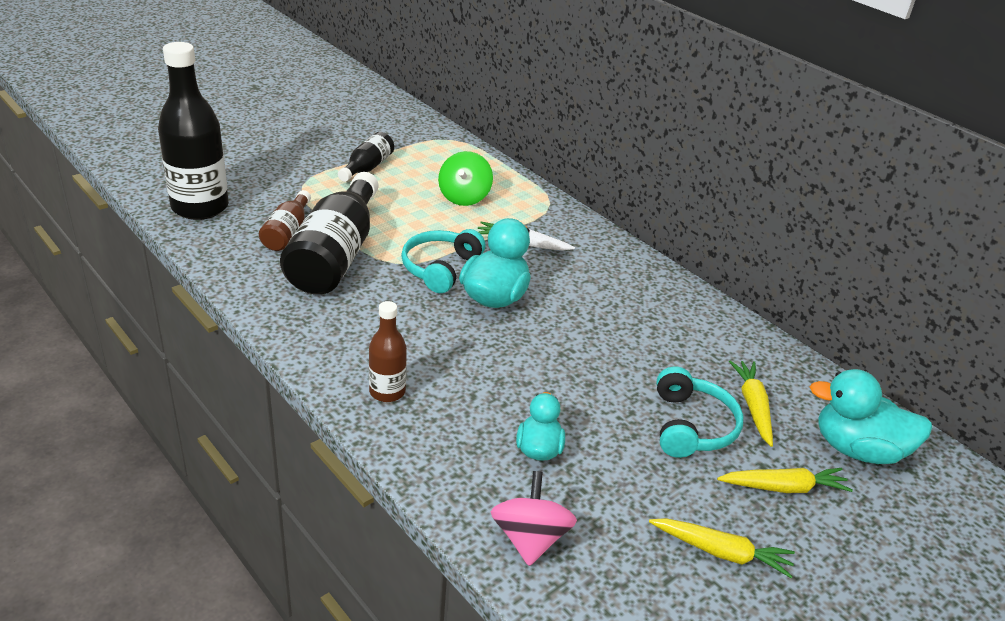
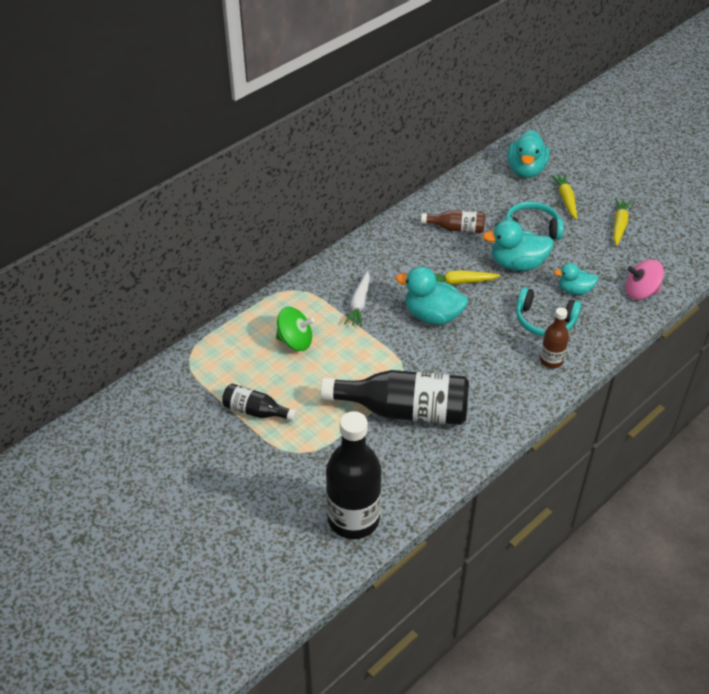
camera: 90 degrees left, 10 degrees up
brown bottle [259,190,311,251] -> brown bottle moved to [421,210,485,233]
turquoise headphones [401,229,485,293] -> turquoise headphones moved to [516,287,582,336]
yellow carrot [729,360,773,447] -> yellow carrot moved to [435,270,500,285]
none -> turquoise duck [482,219,554,271]

